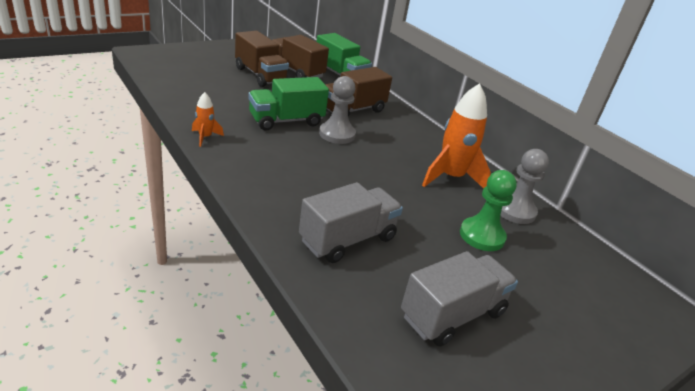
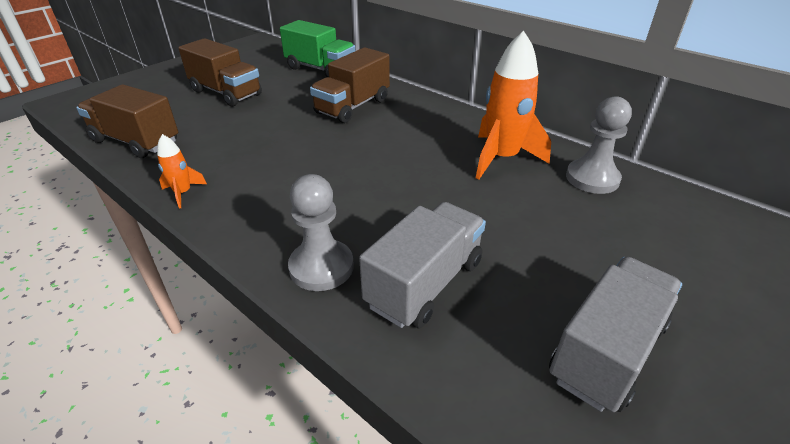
camera: 10 degrees left, 5 degrees up
green truck [248,77,329,131] -> none
brown truck [272,35,329,78] -> brown truck moved to [76,84,178,158]
grey pawn [319,76,356,144] -> grey pawn moved to [288,174,354,291]
green pawn [460,170,517,251] -> none

